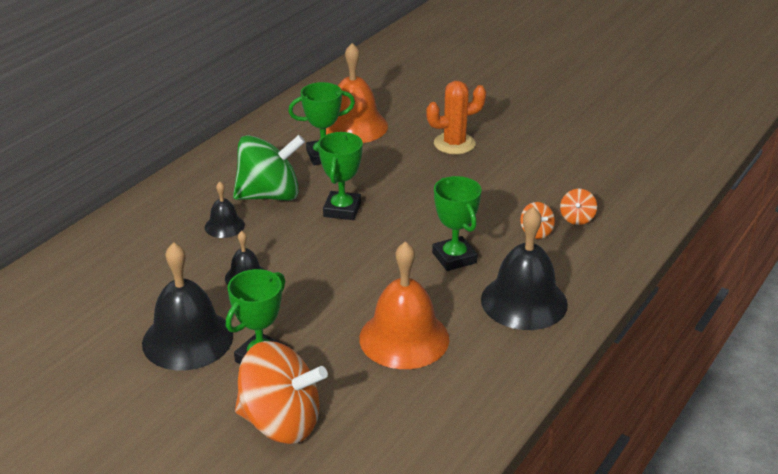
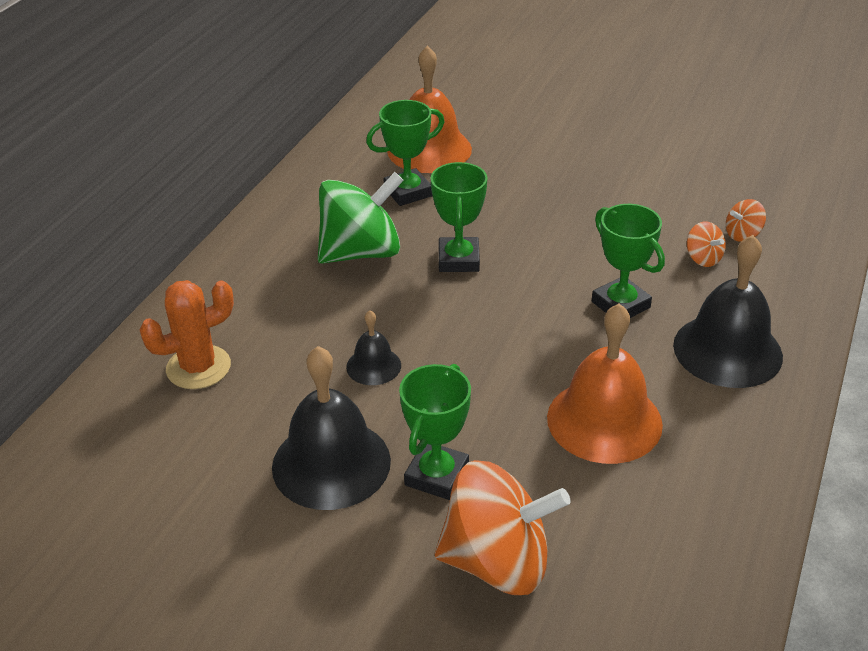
camera: 10 degrees left, 5 degrees up
black bell [205,182,245,238] -> none
orange cactus [426,81,486,154] -> orange cactus moved to [140,280,234,389]
orange spinning top [560,189,597,225] -> orange spinning top turned 60 degrees clockwise [726,199,766,242]

